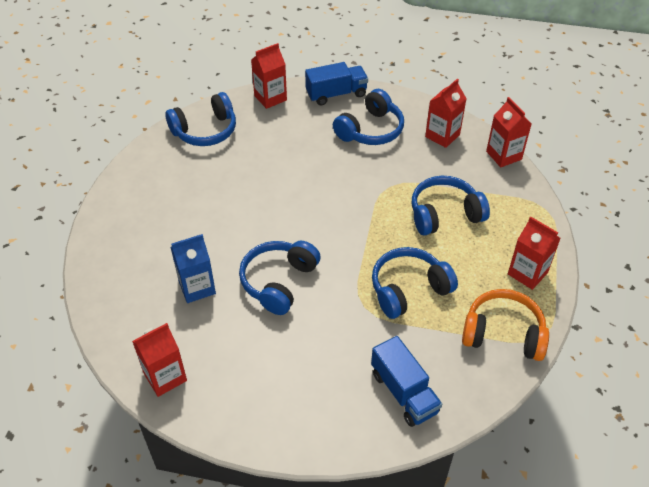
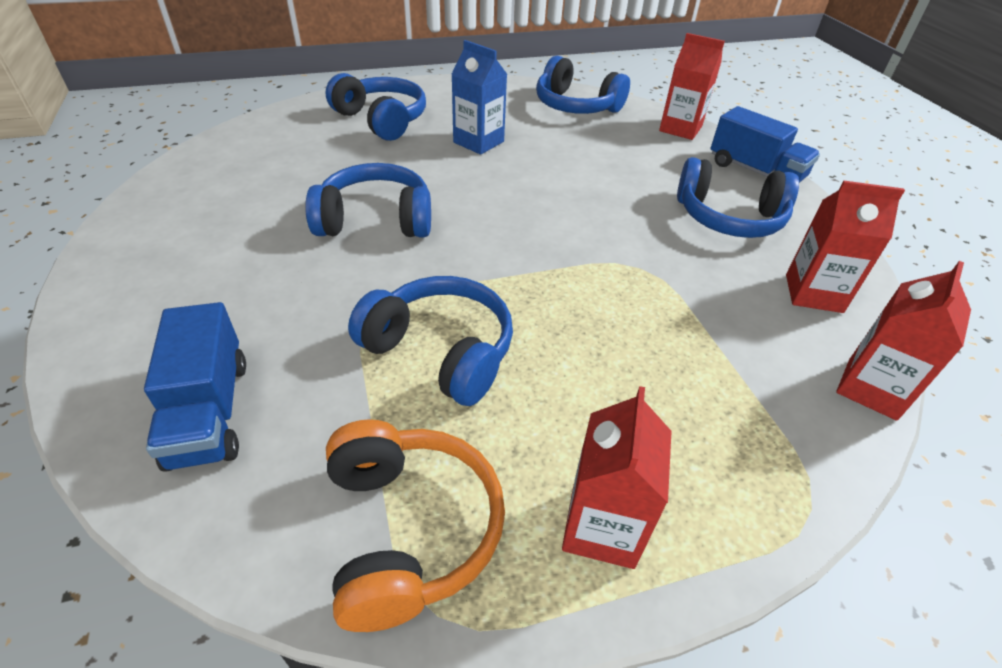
camera: 60 degrees right, 5 degrees down
red carton [132,323,187,397] -> none
blue carton [171,234,216,303] -> blue carton moved to [451,40,507,155]
blue truck [371,336,442,427] -> blue truck turned 45 degrees counterclockwise [144,302,246,472]
blue headphones [412,176,490,236] -> blue headphones moved to [325,73,426,141]

